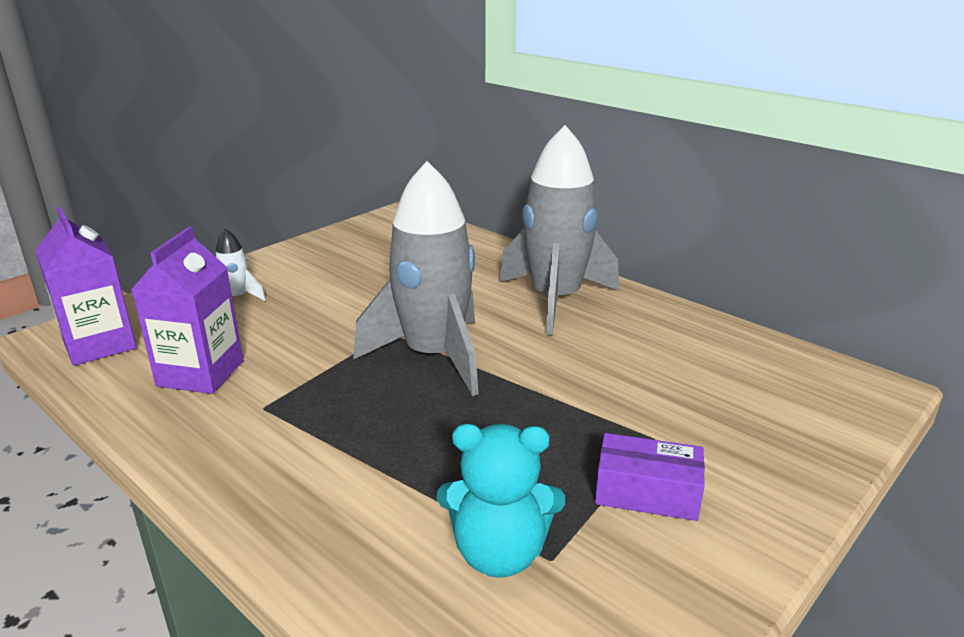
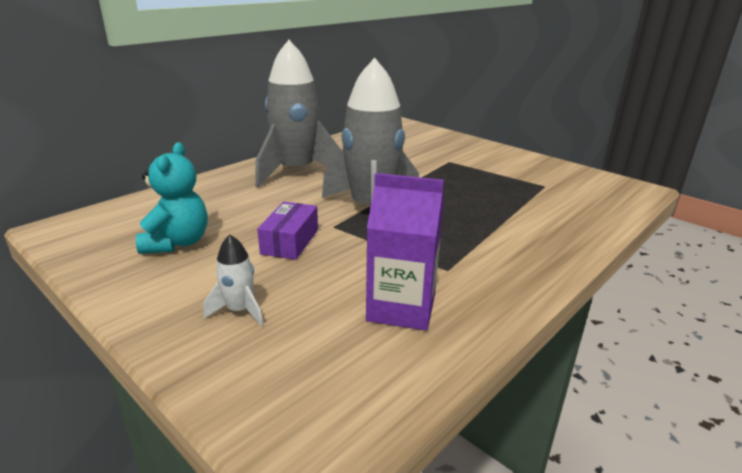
camera: 90 degrees left, 0 degrees up
purple carton [35,207,136,366] -> none
turquoise teddy bear [437,424,565,578] -> turquoise teddy bear moved to [136,142,208,254]
purple box [595,433,705,521] -> purple box moved to [257,202,318,260]

